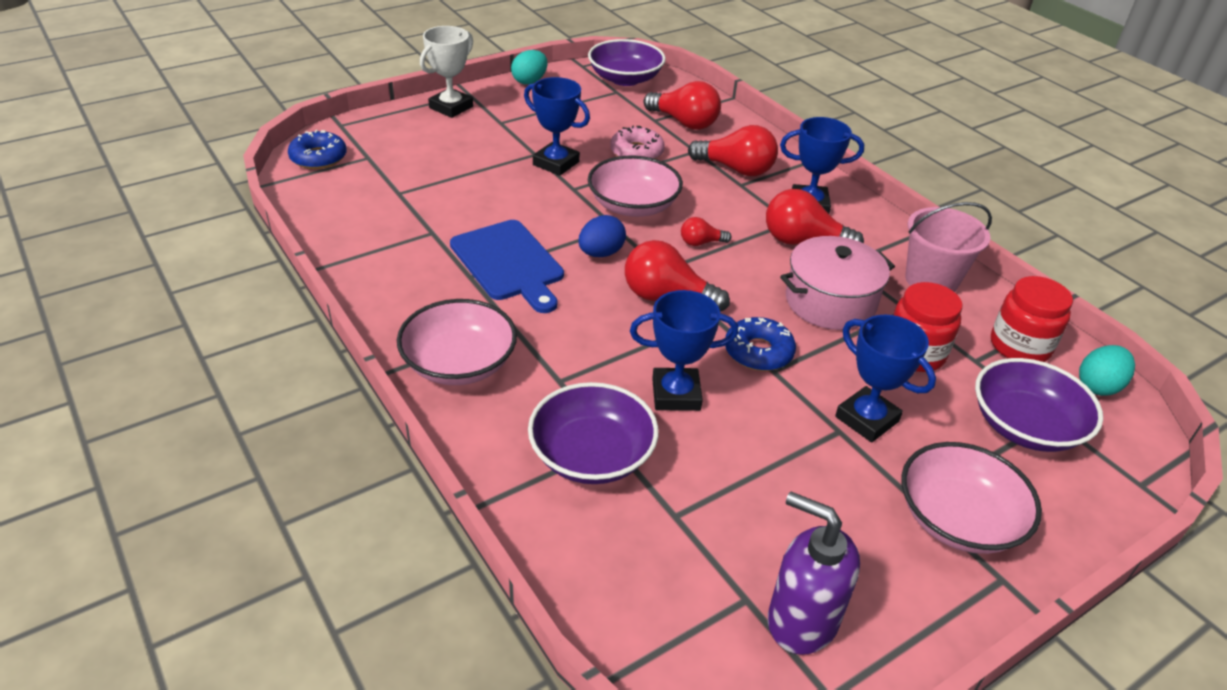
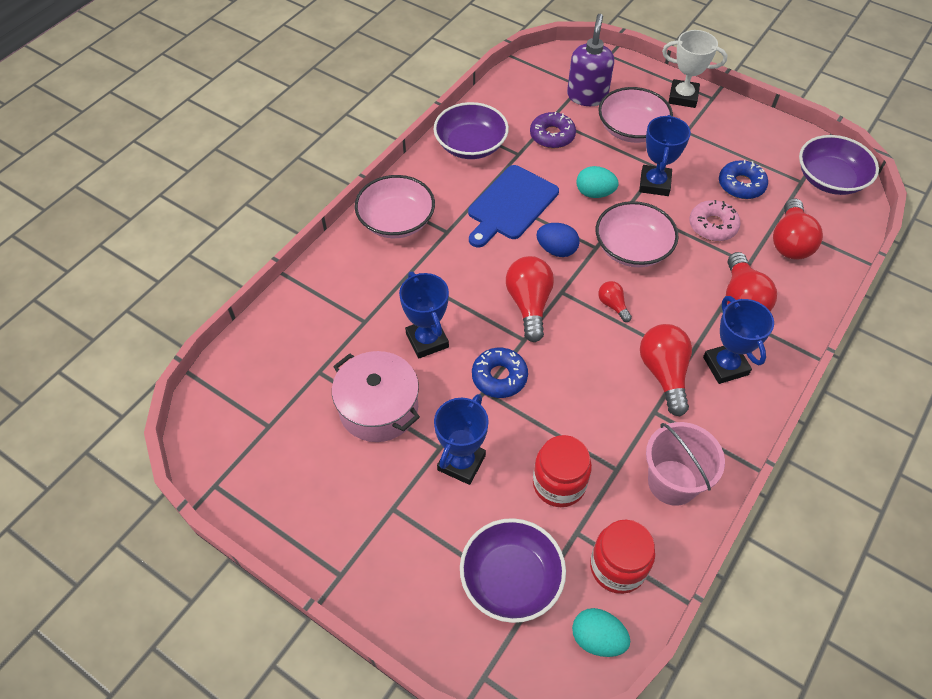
camera: 70 degrees right, 15 degrees up
blue donut [288,130,347,169] -> blue donut moved to [719,160,768,199]
turquoise egg [511,50,548,85] -> turquoise egg moved to [576,166,619,198]
purple bowl [528,382,659,484] -> purple bowl moved to [434,102,509,159]
purple soap dispenser [768,492,860,655] -> purple soap dispenser moved to [567,14,614,106]
pink pot [780,236,895,330] -> pink pot moved to [332,351,420,442]
pink bowl [901,442,1042,554] -> pink bowl moved to [598,87,673,143]
none -> purple donut [530,112,576,148]

